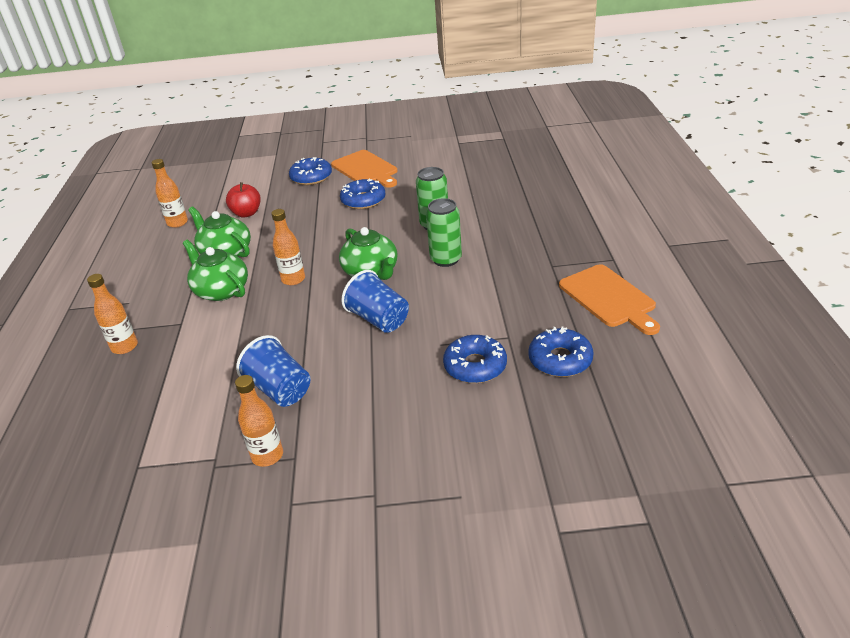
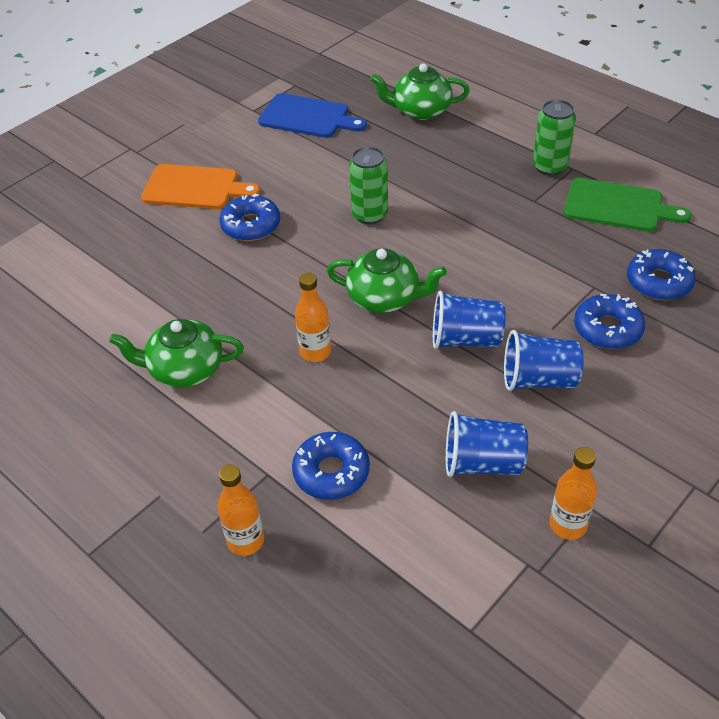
camera: 45 degrees left, 10 degrees up
orange bottle [151,159,188,228] -> none
green teapot [183,240,248,301] -> green teapot moved to [370,63,470,120]
red apple [226,182,261,217] -> none
blue donut [289,157,332,185] -> blue donut moved to [292,432,370,500]
green can [426,198,462,267] -> green can moved to [533,100,576,176]
orange cutting board [559,264,660,335] -> green cutting board [564,178,691,232]
none -> blue cutting board [258,93,367,138]
none -> blue cup [504,330,584,391]

